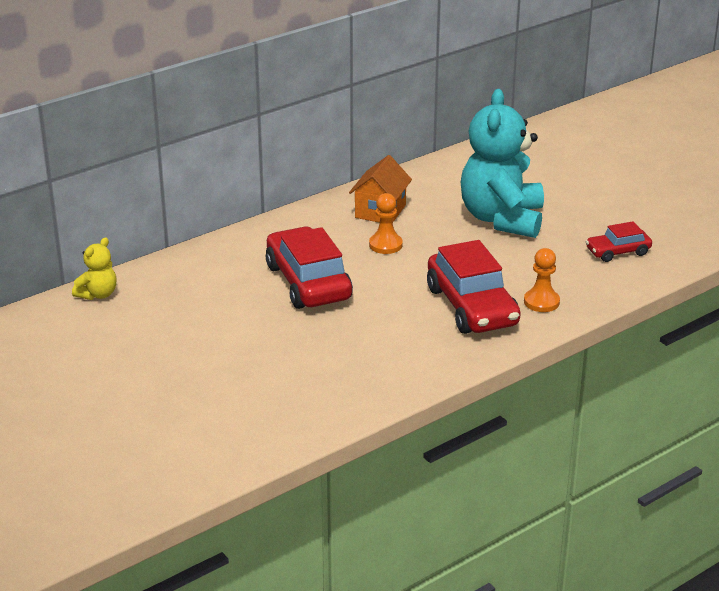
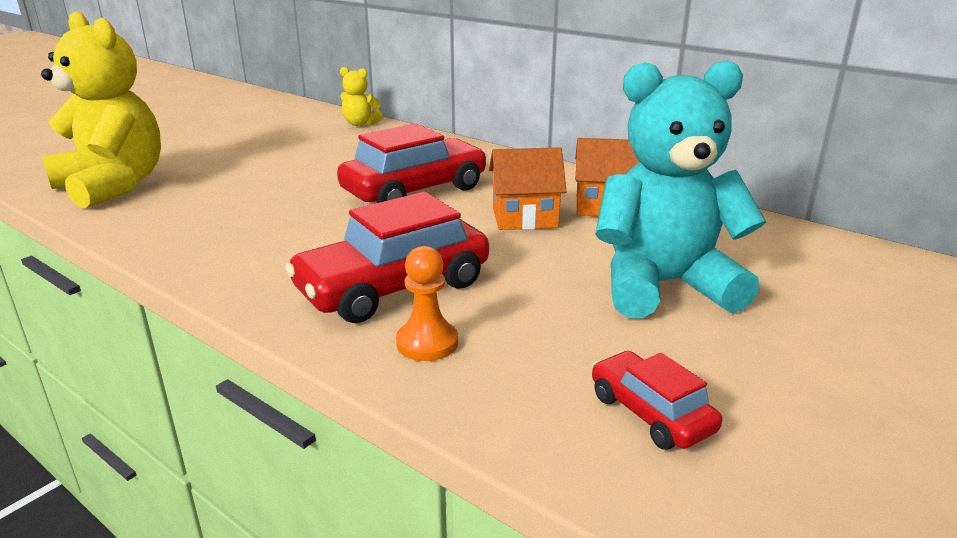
camera: 75 degrees right, 5 degrees down
orange pawn [369,193,403,254] -> orange house [489,147,567,230]
none -> yellow teddy bear [41,11,161,209]

